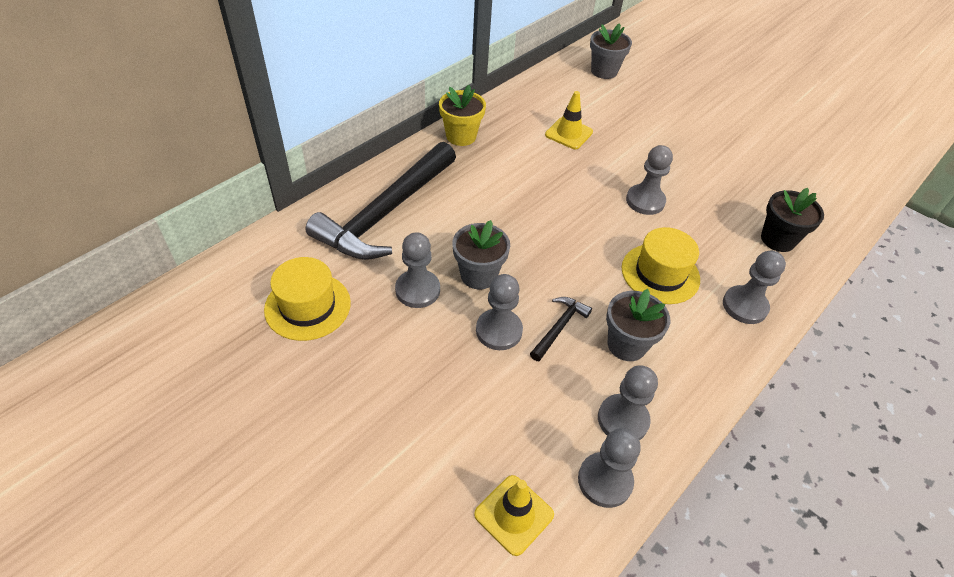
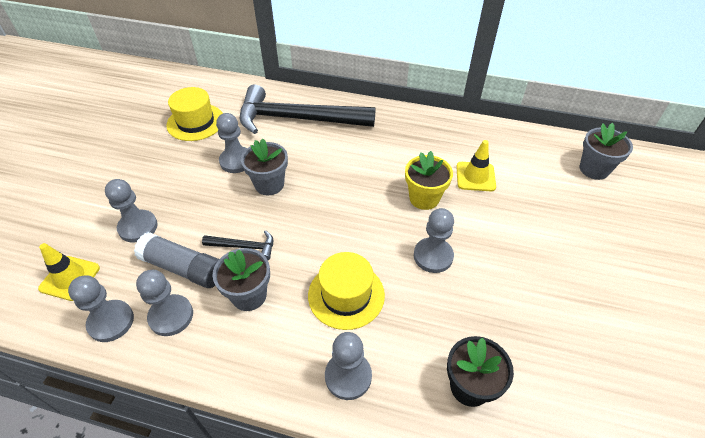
camera: 65 degrees right, 0 degrees up
yellow flower pot [439,85,486,146] -> yellow flower pot moved to [405,151,453,210]
grey pawn [476,274,523,350] -> grey pawn moved to [105,179,158,243]
none -> grey glue stick [134,232,219,288]

